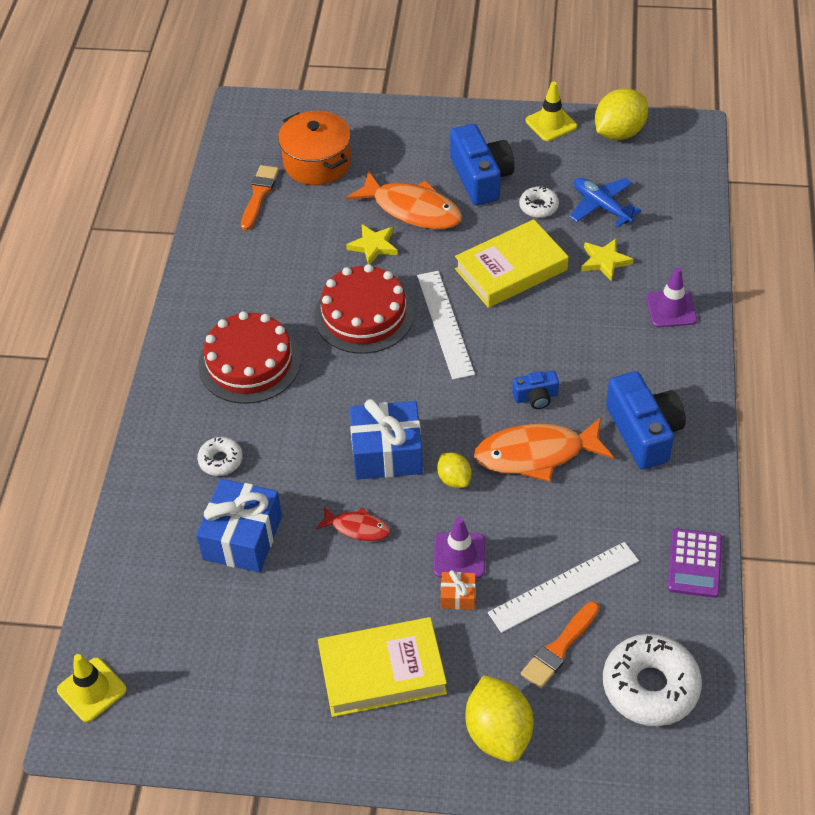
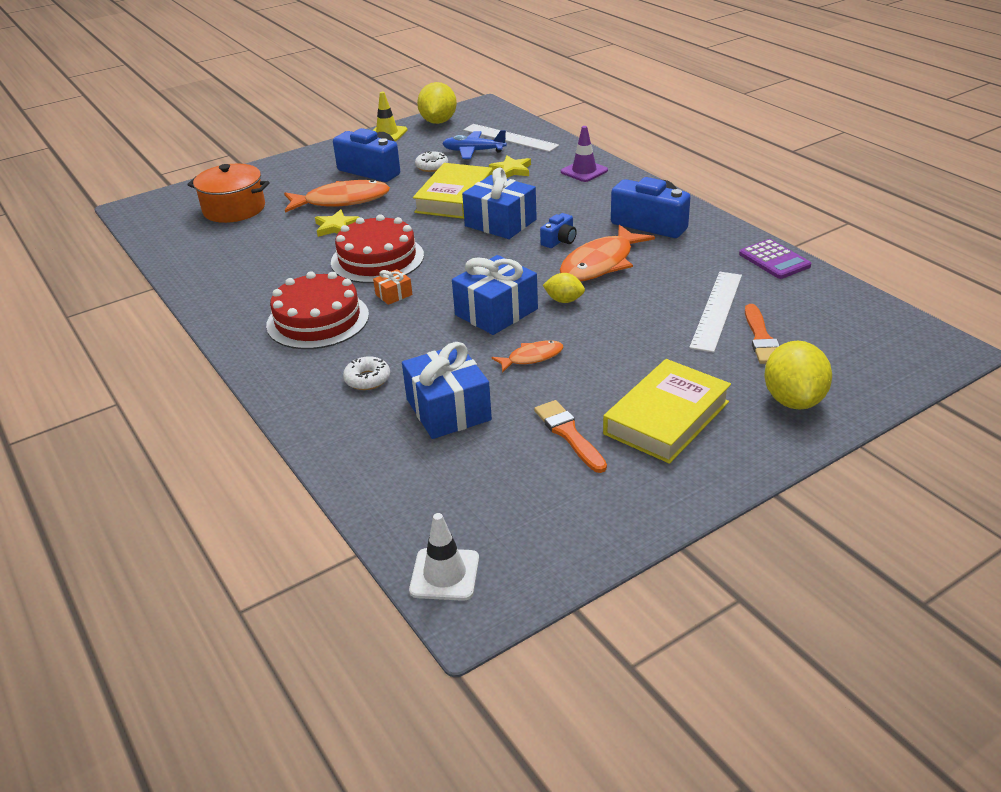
camera: 40 degrees left, 15 degrees down
yellow traffic cone [57,654,127,722] -> white traffic cone [409,513,479,601]
orange brush [241,165,279,230] -> orange brush moved to [534,400,607,473]
red fish [316,506,390,541] -> orange fish [491,340,563,373]
white ruler [417,271,475,380] -> white ruler moved to [463,124,559,152]
purple traffic cone [434,517,485,578] -> none
orange gift [441,570,476,610] -> orange gift moved to [373,269,413,305]
yellow lemon [466,675,533,762] -> yellow lemon turned 60 degrees clockwise [764,341,832,409]
white donut [603,634,702,726] -> none
none -> blue gift [462,168,537,239]

